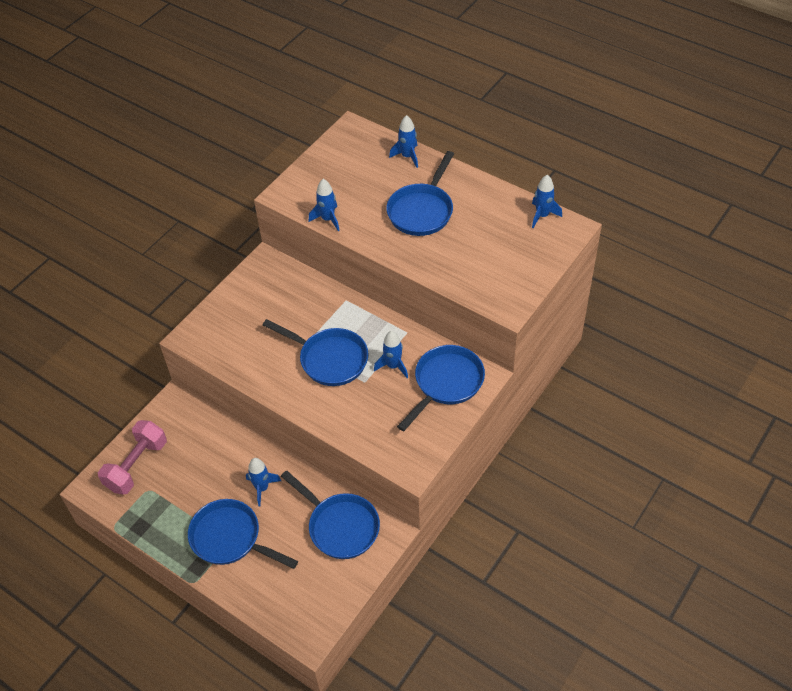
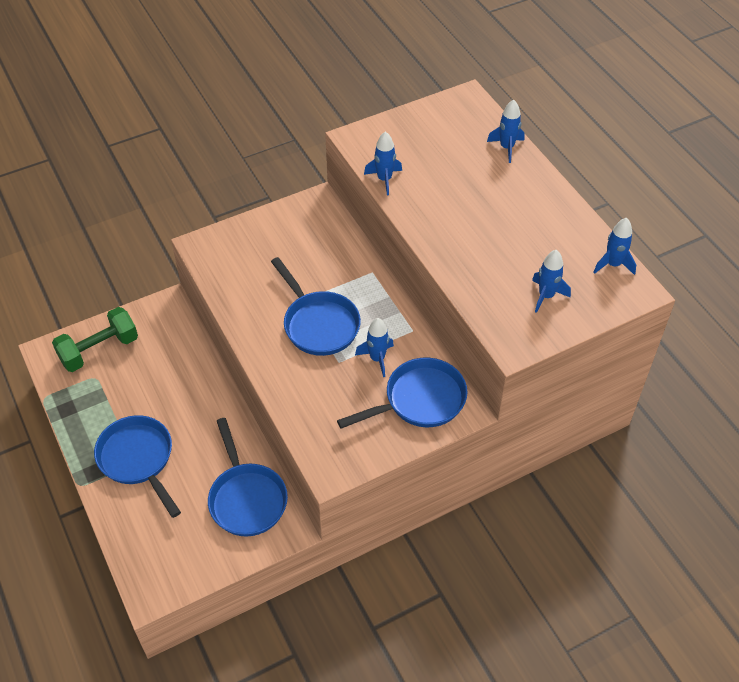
camera: 25 degrees right, 0 degrees up
pink dumbbell [98,420,167,495] -> green dumbbell [52,307,138,372]
blue rocket [246,458,281,507] -> blue rocket moved to [532,250,571,313]
blue pan [386,151,454,236] -> none

